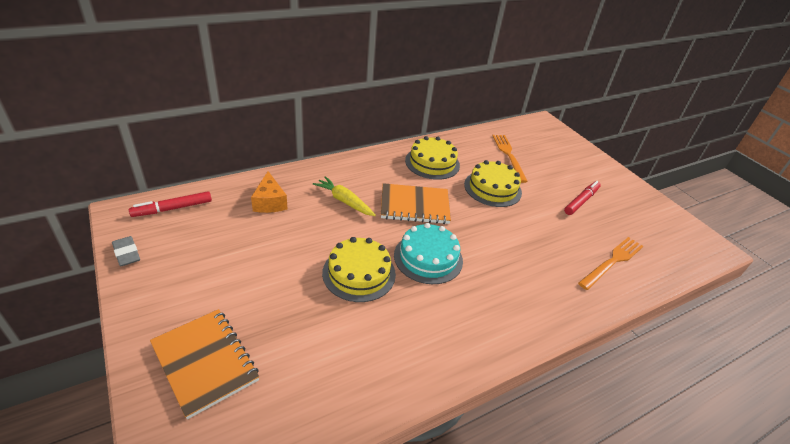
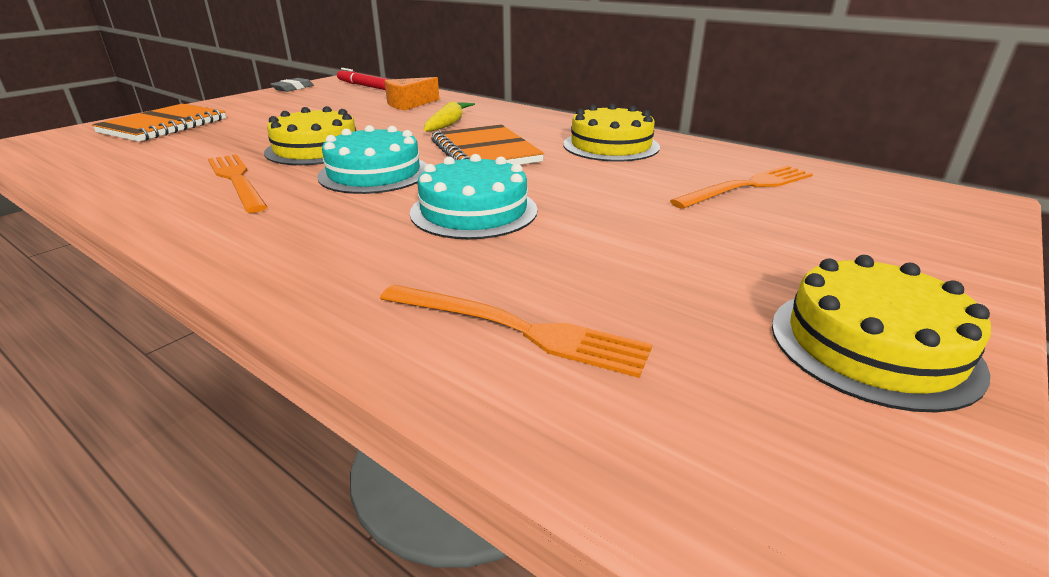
camera: 70 degrees right, 10 degrees down
yellow cake [464,160,522,207] -> yellow cake moved to [772,255,991,412]
red marker [564,181,601,215] -> none
none -> orange fork [208,154,267,213]
none -> turquoise cake [410,154,538,239]

